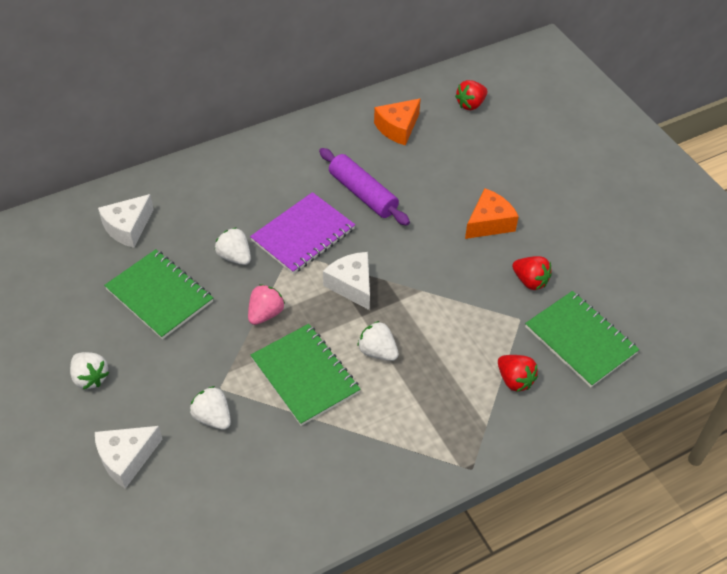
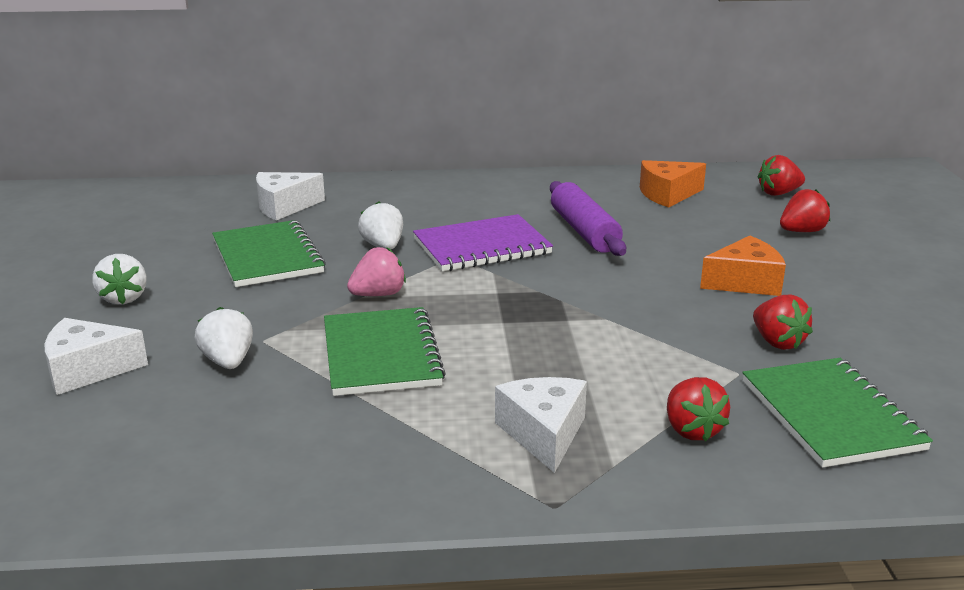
camera: 25 degrees right, 25 degrees down
white cheese [323,252,370,310] -> white cheese moved to [495,377,587,473]
white strawberry [357,321,399,361] -> none
none -> red strawberry [780,189,830,232]

